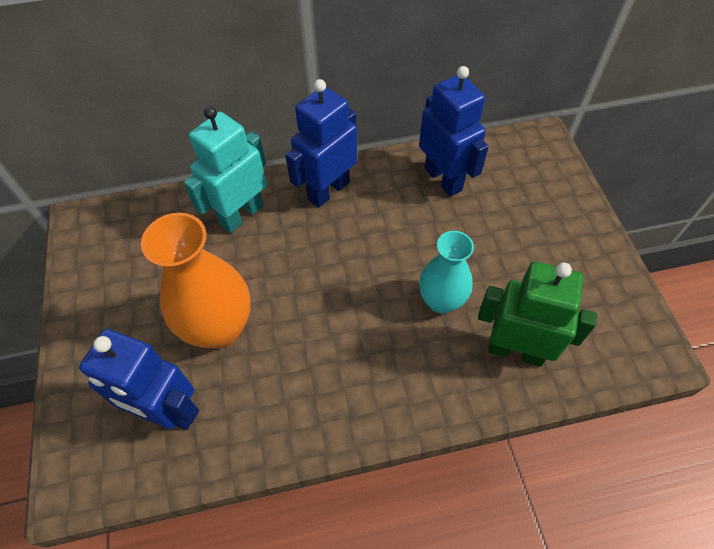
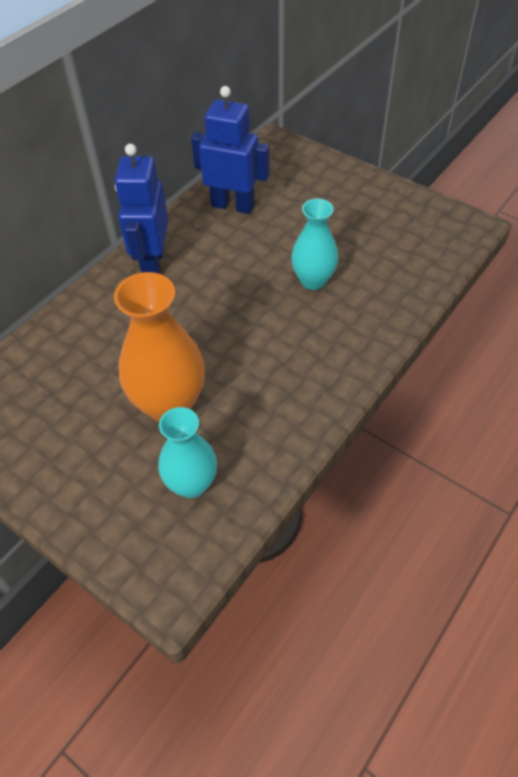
camera: 40 degrees left, 5 degrees down
blue robot [79,329,199,430] -> turquoise vase [158,407,217,498]
turquoise robot [184,106,267,233] -> none
green robot [478,262,597,367] -> none

